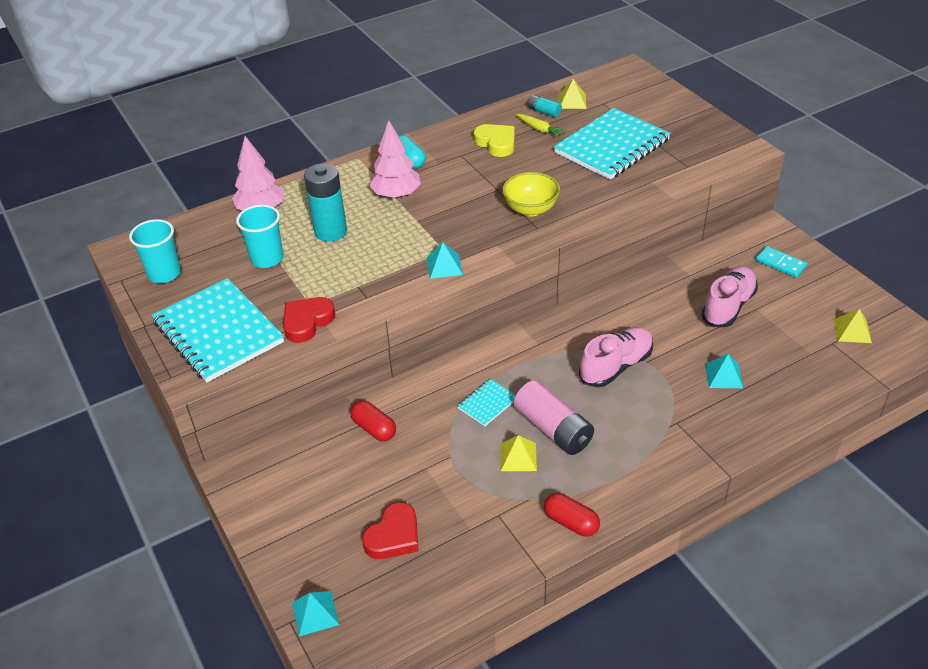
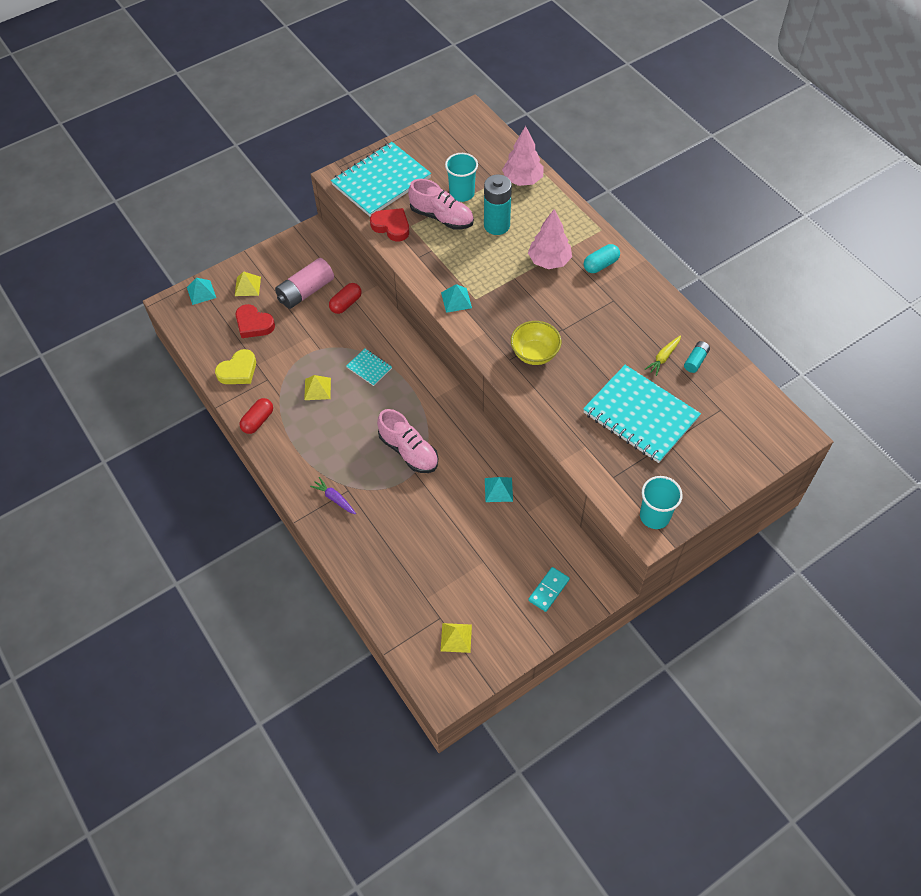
camera: 85 degrees right, 15 degrees up
turquoise cup [129,219,181,283] -> turquoise cup moved to [640,476,683,529]
yellow heart [474,124,515,157] -> yellow heart moved to [215,349,256,384]
pink battery [514,380,594,455] -> pink battery moved to [275,258,334,309]
yellow pyramid [558,79,587,109] -> yellow pyramid moved to [235,271,261,296]
pink shoe [702,266,758,327] -> pink shoe moved to [408,179,474,230]
turquoise pyramid [705,354,743,388] -> turquoise pyramid moved to [485,477,513,502]
none -> purple carrot [310,477,356,515]

